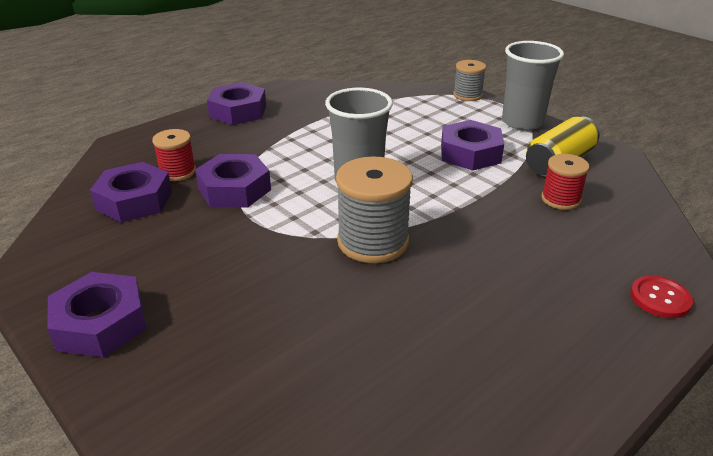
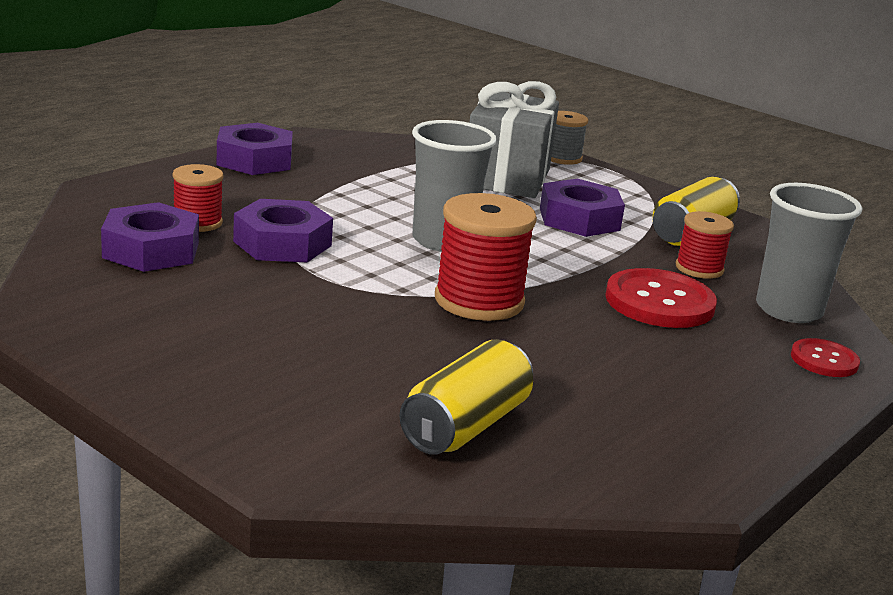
camera: 10 degrees left, 10 degrees down
purple nut [47,272,146,357] -> none
grey spool [336,156,413,263] -> red spool [435,193,537,321]
grey cup [502,41,564,130] -> grey cup moved to [756,183,862,323]
none -> yellow can [399,339,533,455]
none -> grey gift [469,81,559,198]
none -> red button [605,268,717,328]

